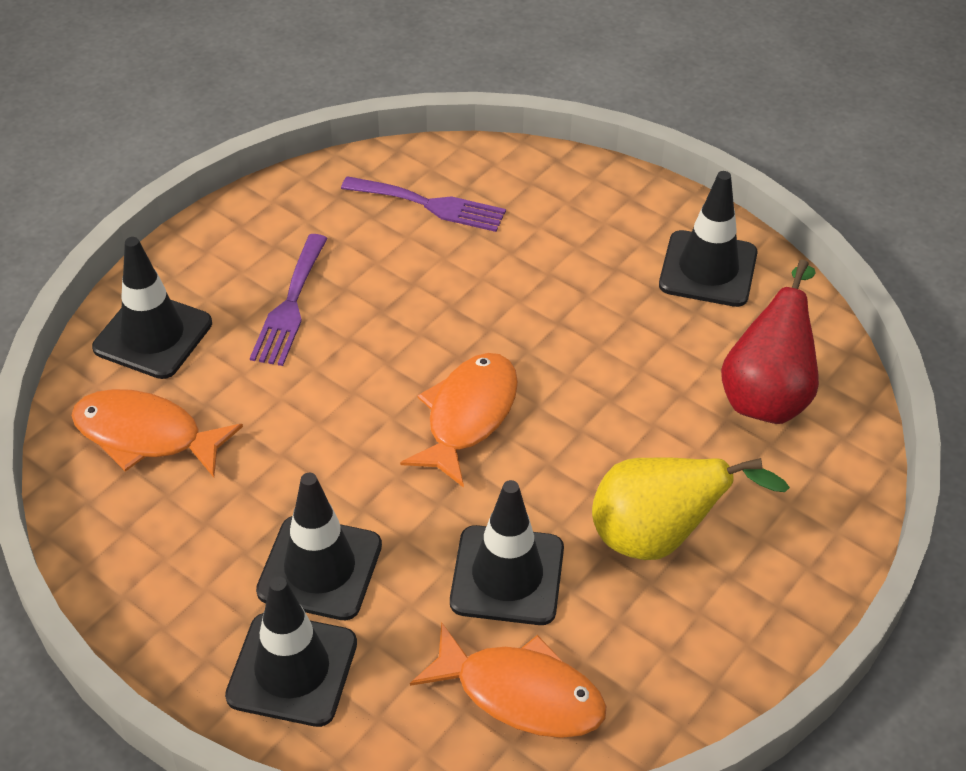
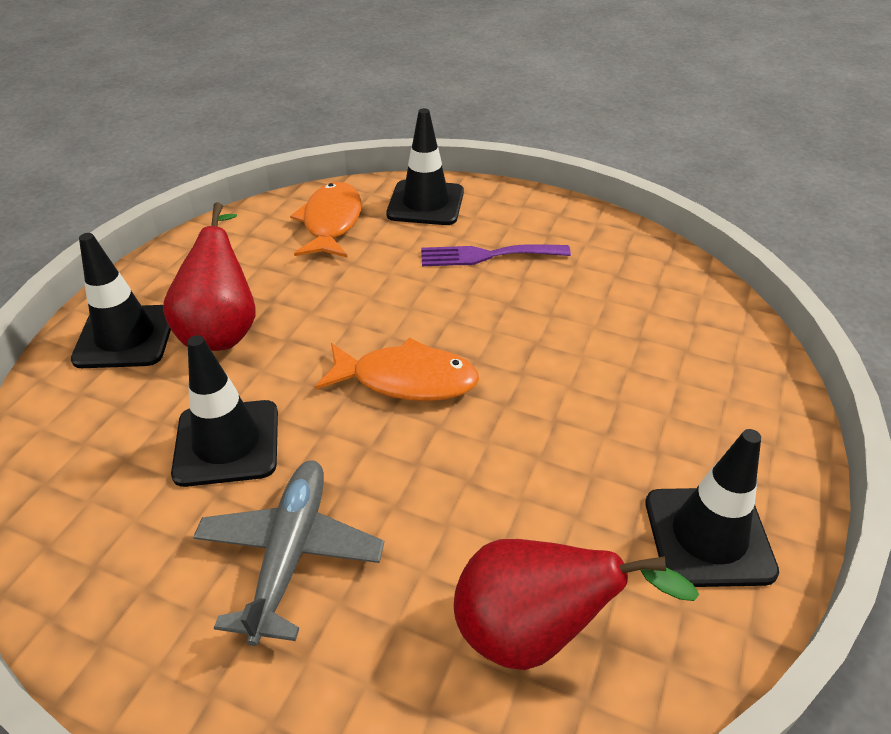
camera: 75 degrees right, 5 degrees down
black traffic cone [256,473,382,620] -> red pear [163,202,256,351]
purple fork [341,176,506,232] -> none
orange fish [410,622,607,738] -> none
yellow pear [592,458,790,560] -> grey plane [193,460,384,646]

